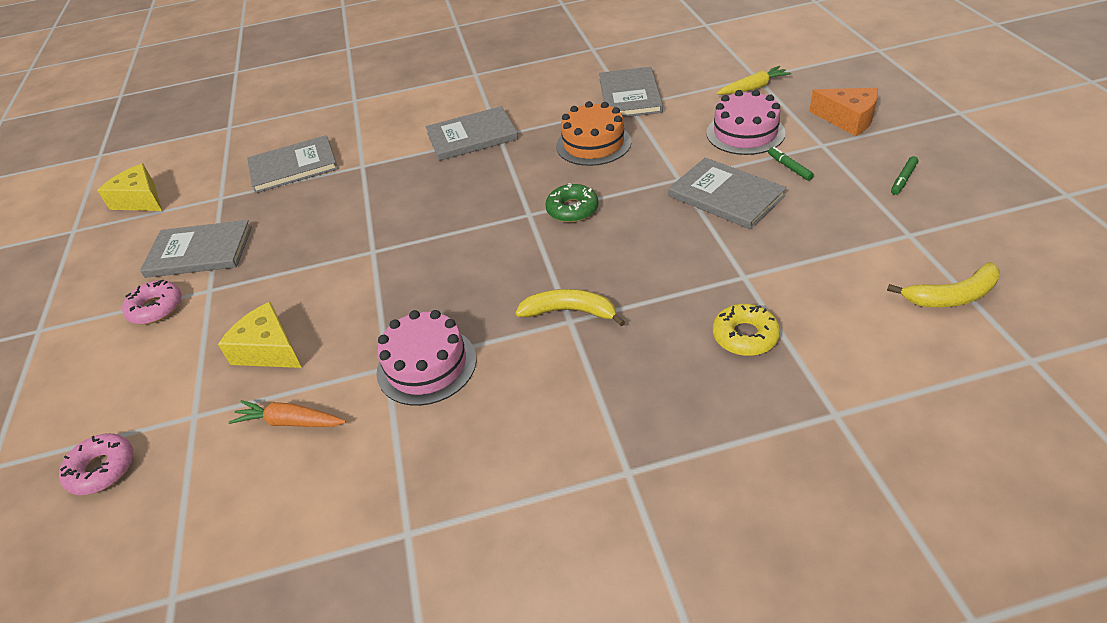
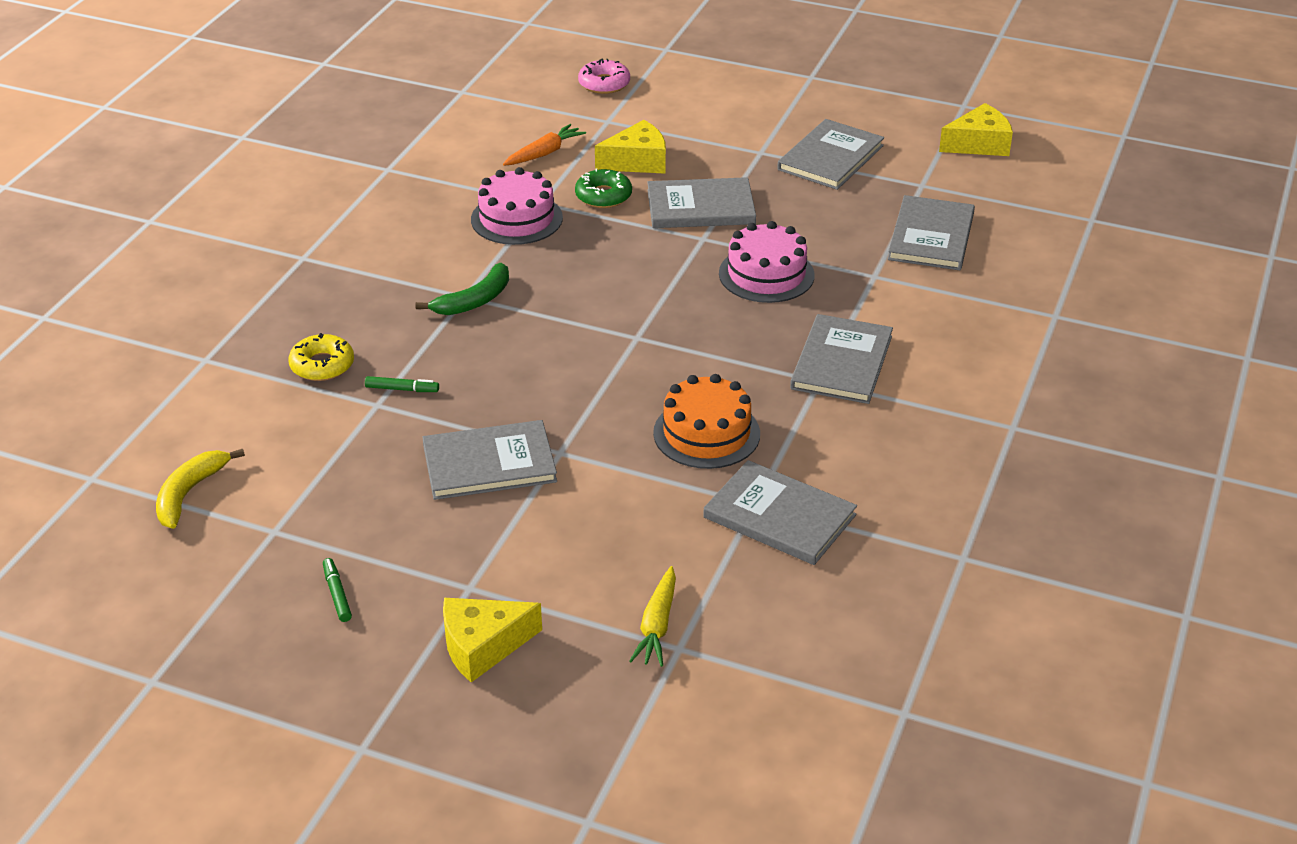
camera: 120 degrees right, 5 degrees down
pink donut [122,280,182,324] -> none
yellow banana [515,289,625,326] -> green banana [415,263,509,315]
green donut [545,183,598,222] -> green donut moved to [575,168,632,208]
pink cake [706,90,785,155] -> pink cake moved to [719,221,815,303]
green marker [768,147,814,181] -> green marker moved to [365,376,439,392]
orange cheese [809,88,878,136] -> yellow cheese [443,598,542,682]
none -> grey book [647,177,756,228]

